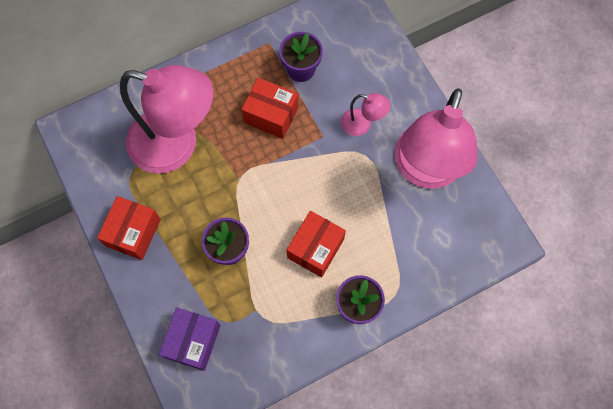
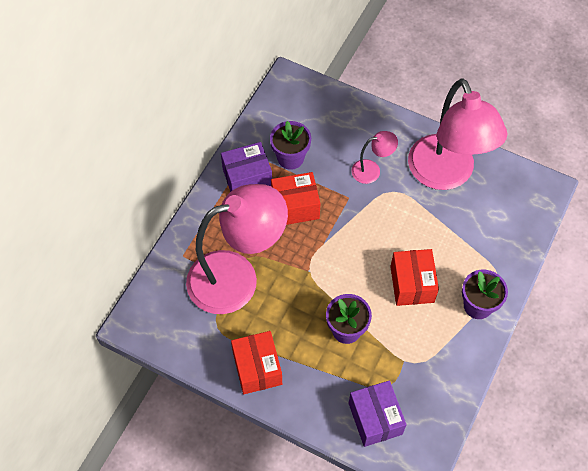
camera: 35 degrees left, 10 degrees down
none -> purple box [221,142,272,192]

